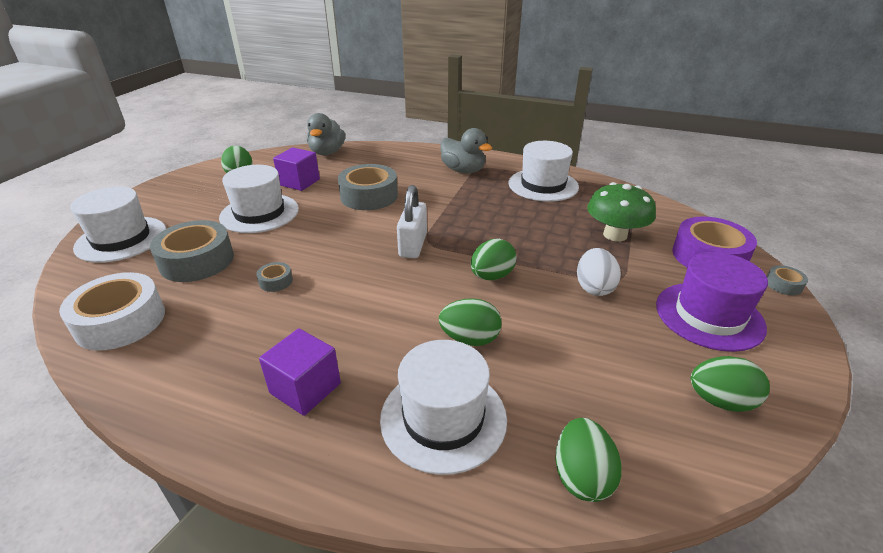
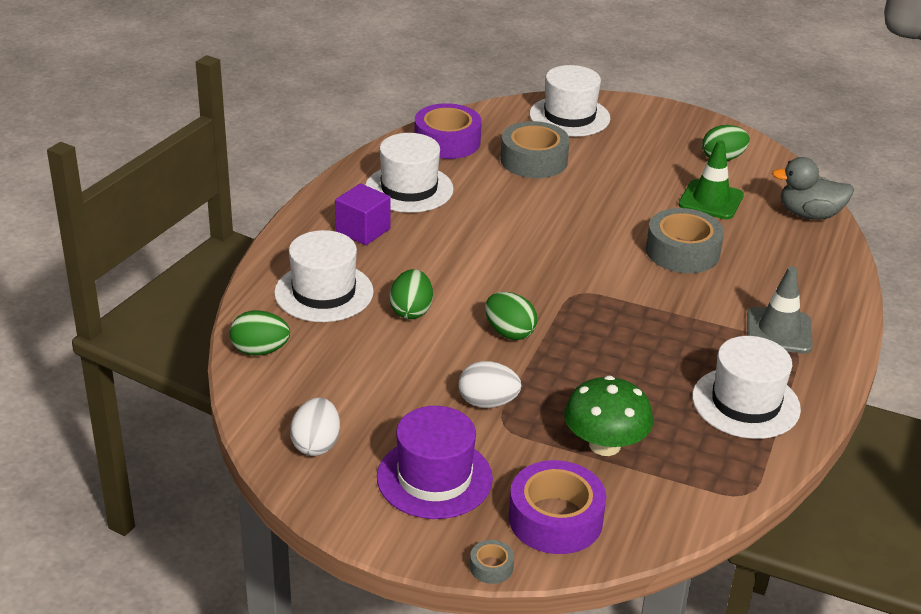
camera: 90 degrees right, 0 degrees up
white tape [59,272,165,351] -> purple tape [414,103,482,159]
white hat [219,165,299,233] -> white hat moved to [365,133,454,213]
grey tape [256,262,293,292] -> none
purple cube [273,147,320,191] -> green traffic cone [678,140,744,219]
white padlock [397,185,427,258] -> none
grey duck [440,128,492,174] -> grey traffic cone [747,267,813,353]
green egg [691,356,770,412] -> white egg [290,398,340,456]

